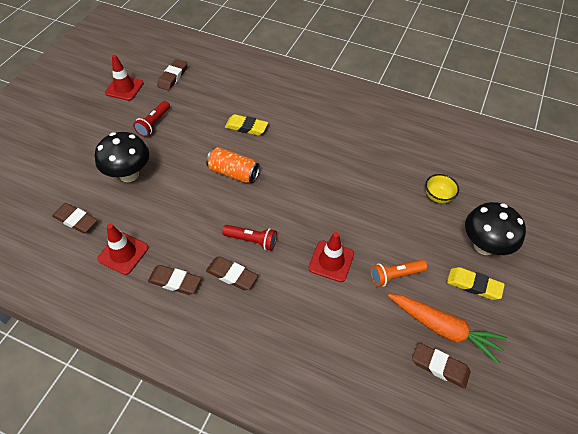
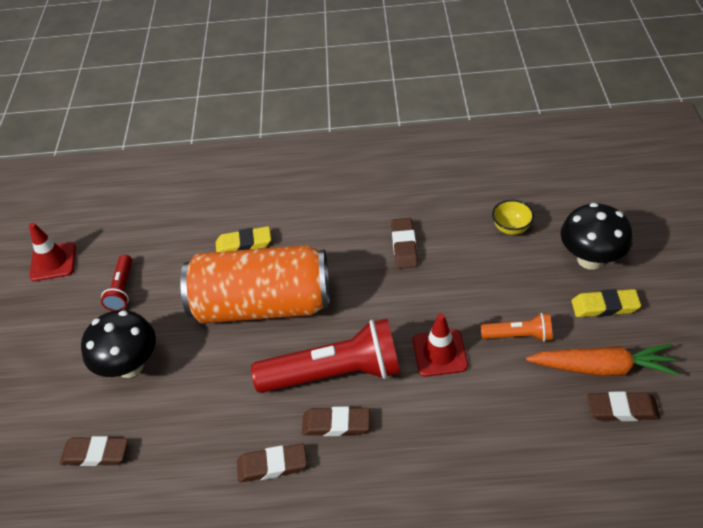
camera: 20 degrees left, 5 degrees down
red traffic cone [97,224,149,275] -> none
brown eraser [157,59,187,91] -> brown eraser moved to [391,218,418,269]
orange can [206,147,260,183] -> orange can [180,245,330,324], size x2.08
red flashlight [222,225,277,251] -> red flashlight [251,318,400,393], size x2.04
orange flashlight [371,260,427,287] -> orange flashlight turned 135 degrees counterclockwise [481,313,552,342]

